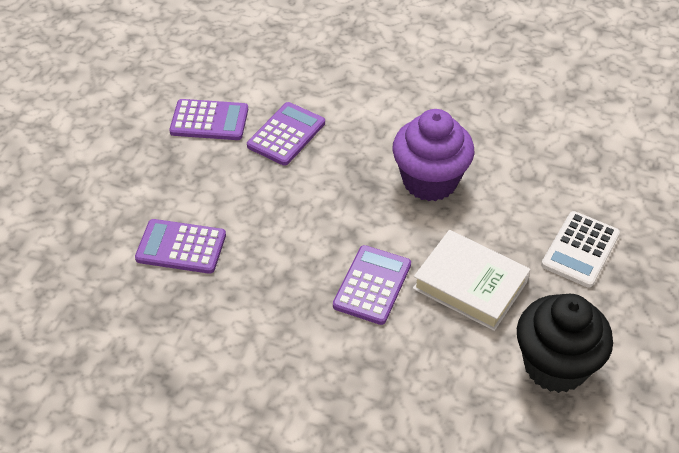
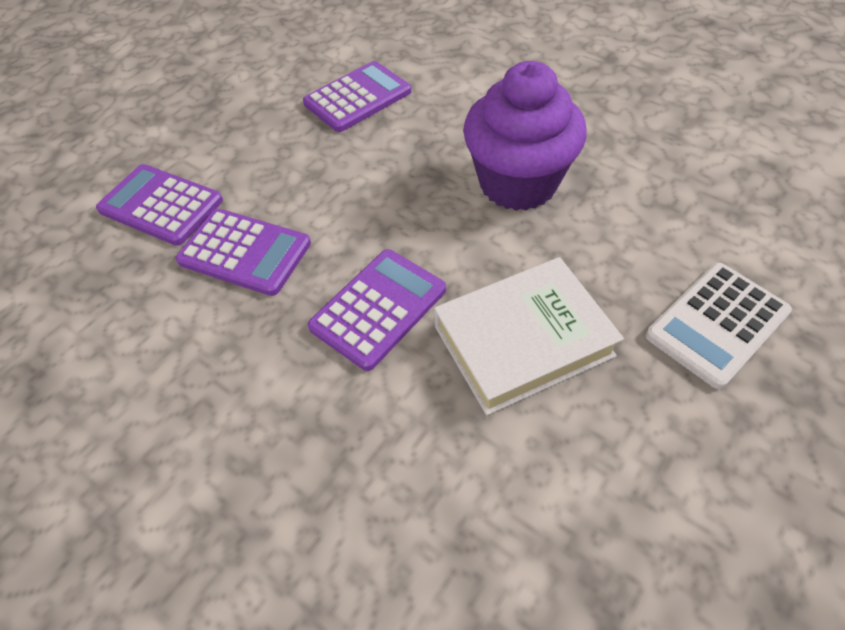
camera: 20 degrees right, 5 degrees up
purple calculator [169,99,248,140] -> purple calculator moved to [176,209,311,296]
white book [413,230,530,331] -> white book turned 75 degrees counterclockwise [434,257,624,415]
black cupcake [517,294,613,393] -> none

